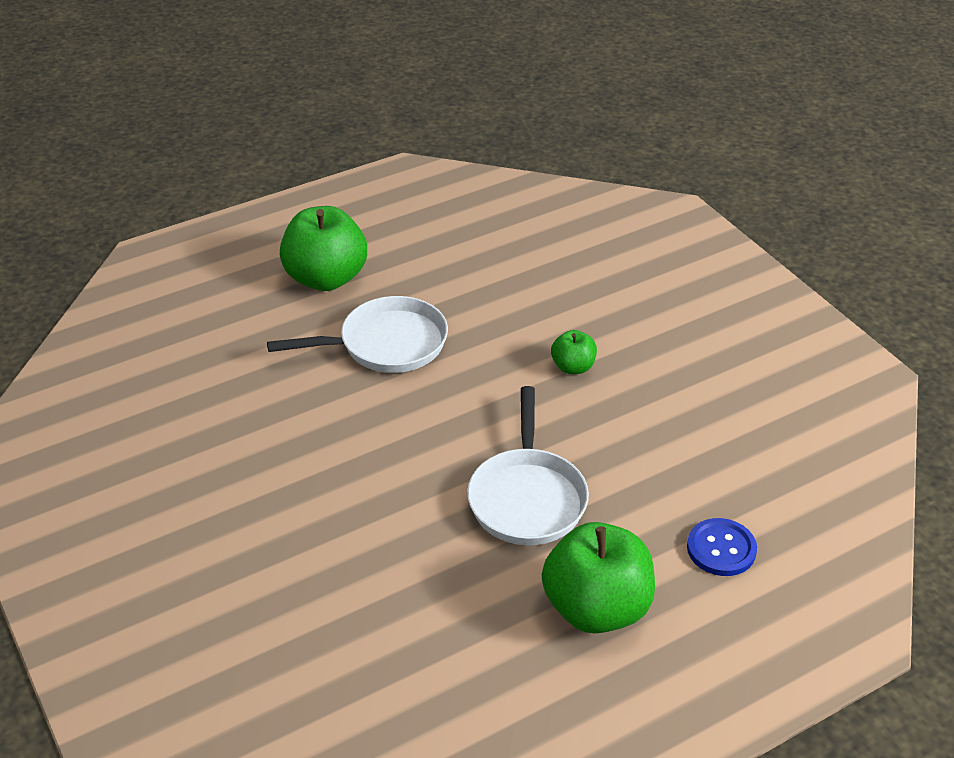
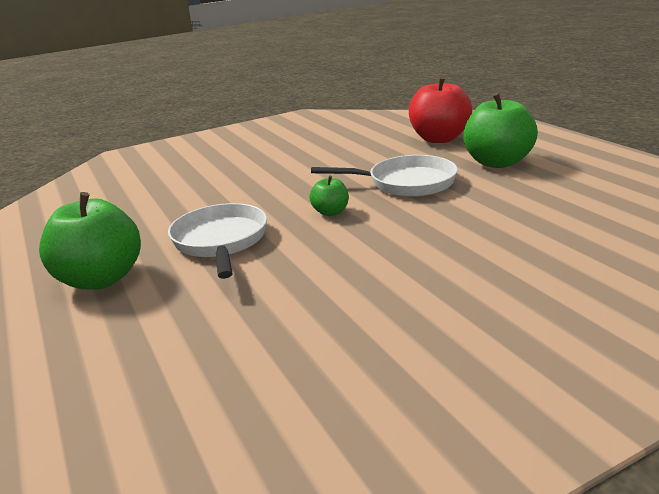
camera: 85 degrees left, 15 degrees down
green apple [551,330,597,374] -> green apple moved to [309,176,349,216]
blue button [687,518,757,576] -> red apple [409,76,472,143]

